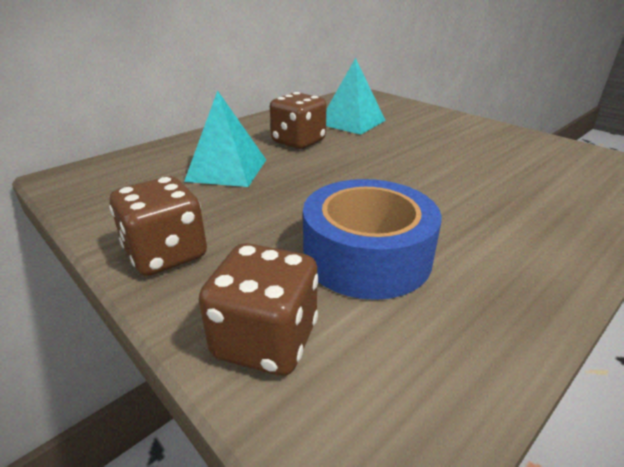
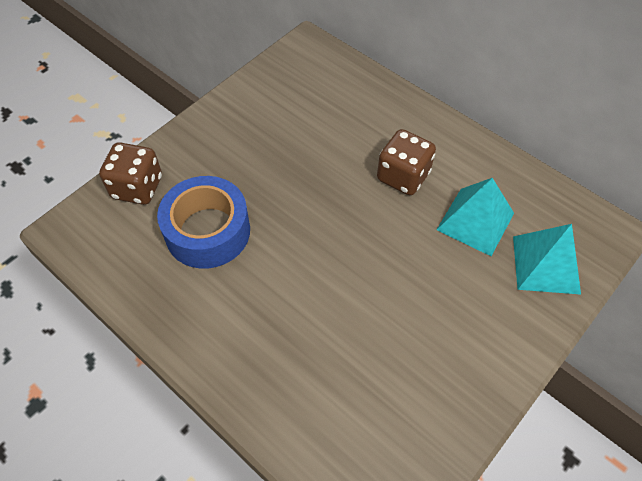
camera: 85 degrees right, 25 degrees up
brown dice [109,176,207,276] -> none
turquoise pyramid [184,90,266,187] -> turquoise pyramid moved to [513,224,581,295]

